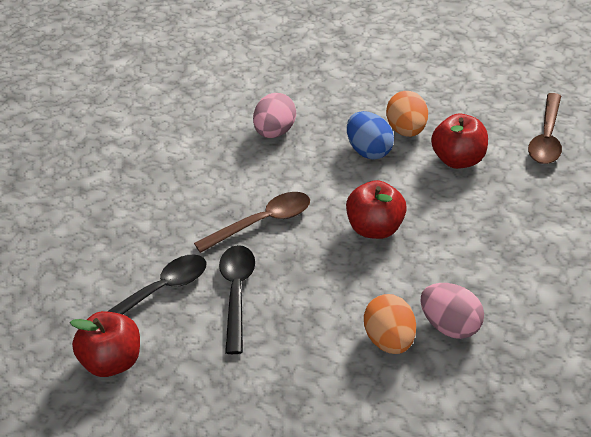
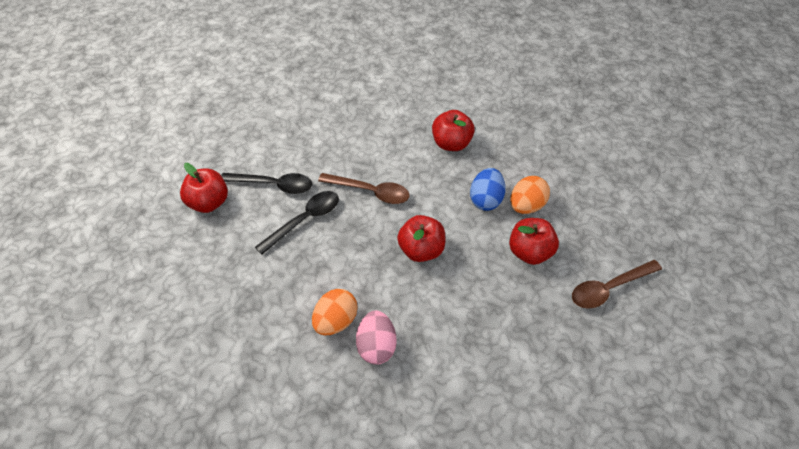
camera: 45 degrees right, 10 degrees up
pink egg [253,93,296,138] -> red apple [432,110,475,151]

